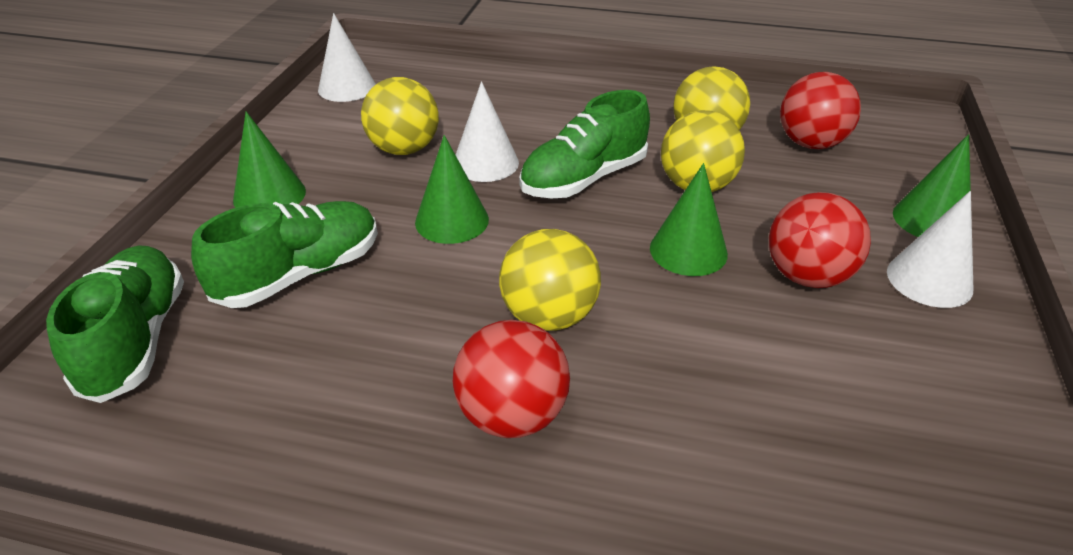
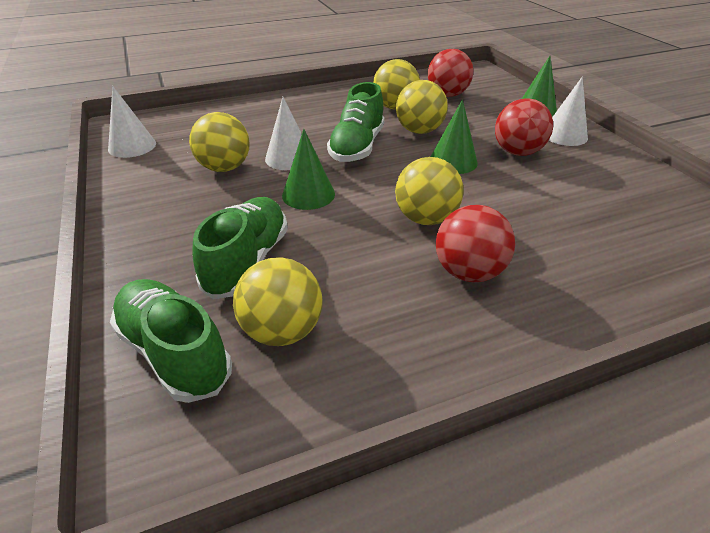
camera: 35 degrees left, 0 degrees up
green cone [233,112,306,208] -> none
none -> yellow ball [233,257,323,346]

